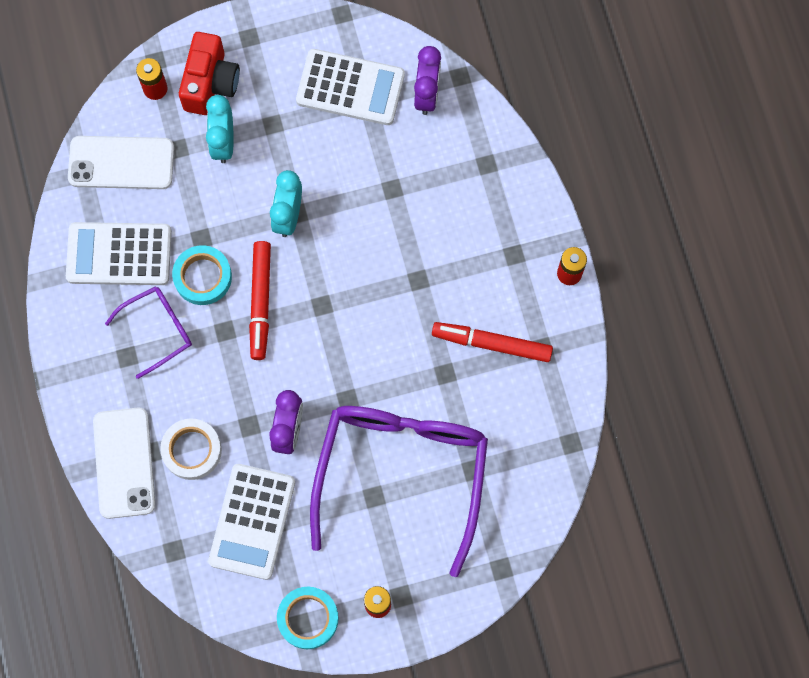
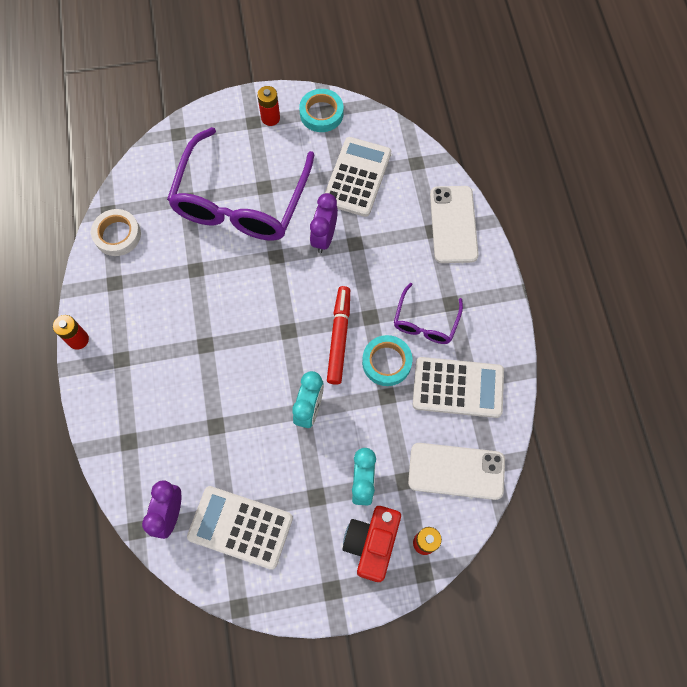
camera: 175 degrees left, 5 degrees down
purple glasses [105,286,192,379] -> purple glasses turned 45 degrees counterclockwise [394,283,463,344]
white tape [160,418,222,480] -> white tape moved to [91,209,141,256]
red marker [432,322,553,362] -> none

